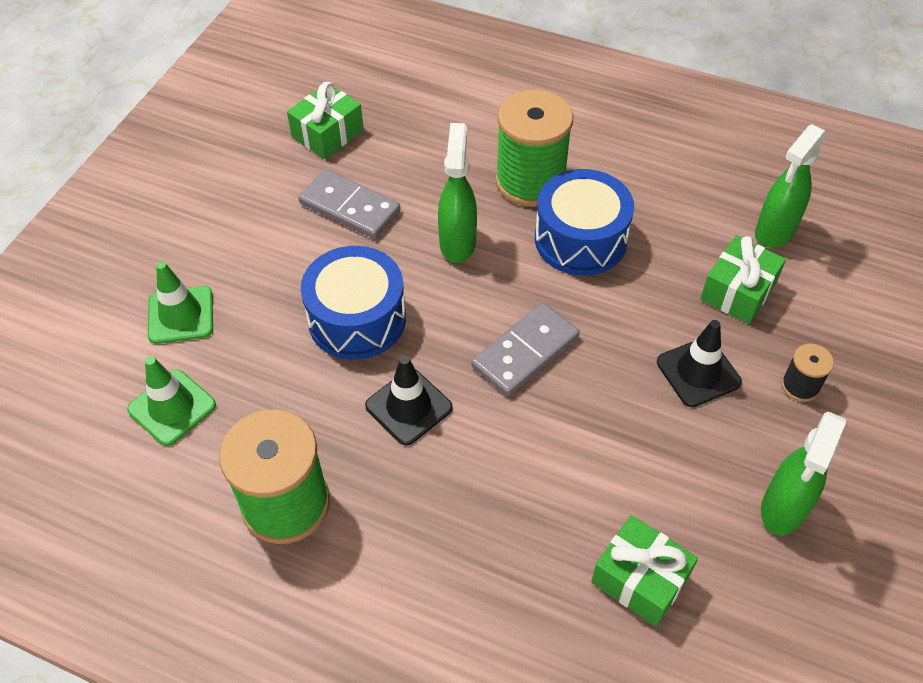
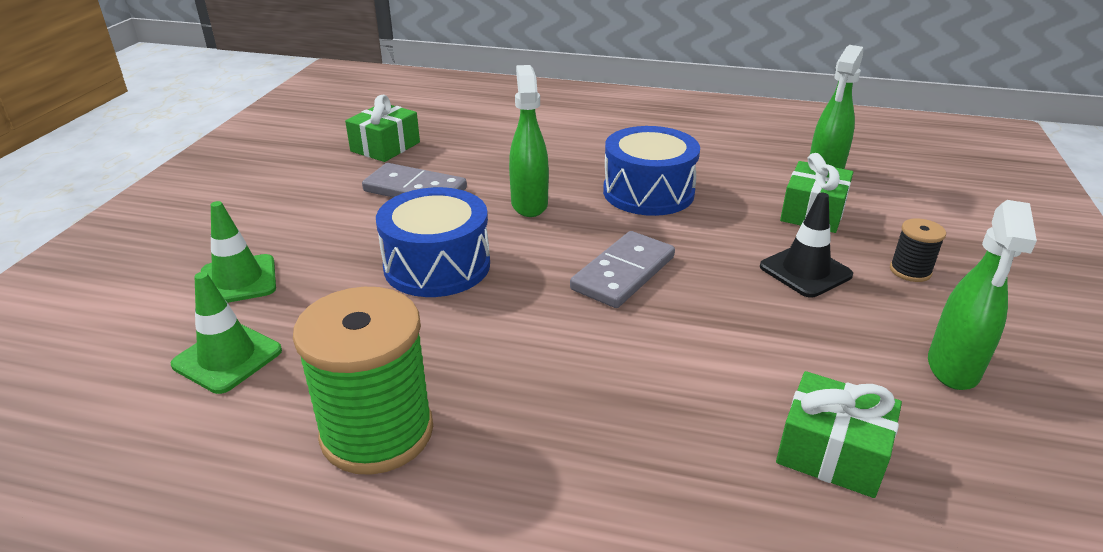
camera: 10 degrees left, 20 degrees down
black traffic cone [365,356,453,445] -> none
green spool [495,89,573,207] -> none

